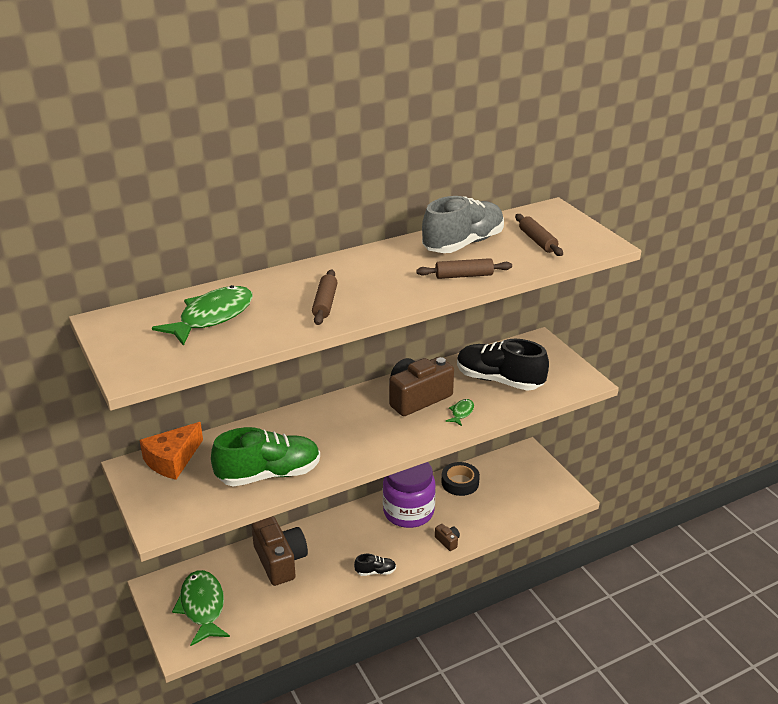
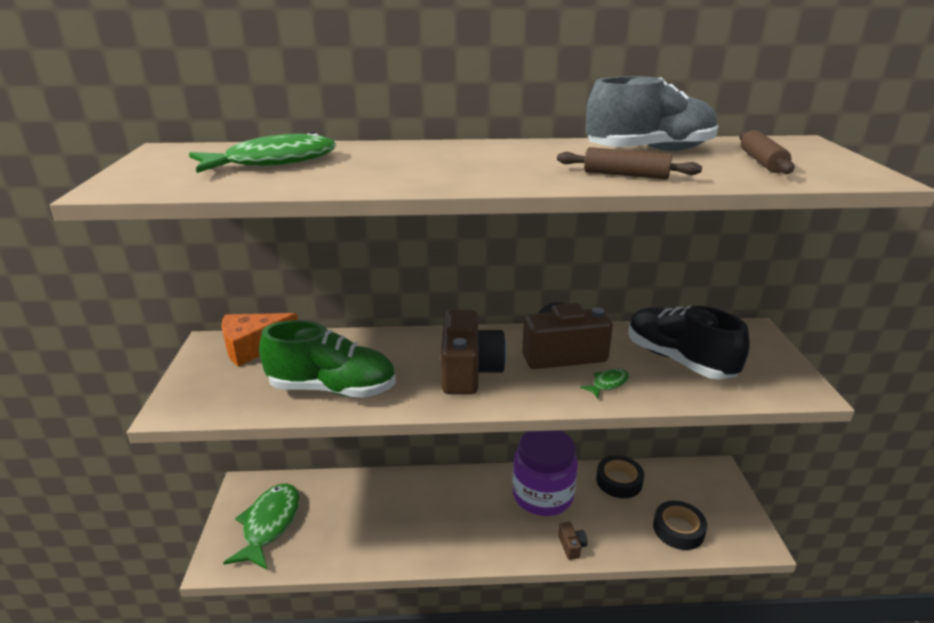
camera: 25 degrees right, 5 degrees down
brown camera [251,516,308,586] -> brown camera moved to [441,310,506,394]
brown rolling pin [312,270,338,325] -> none
black shoe [354,554,396,576] -> none
none -> black tape [653,501,707,550]

